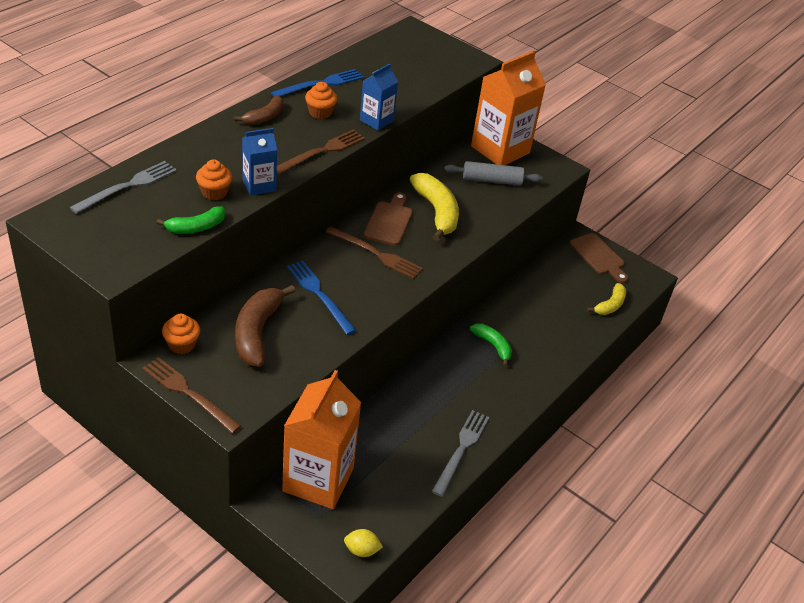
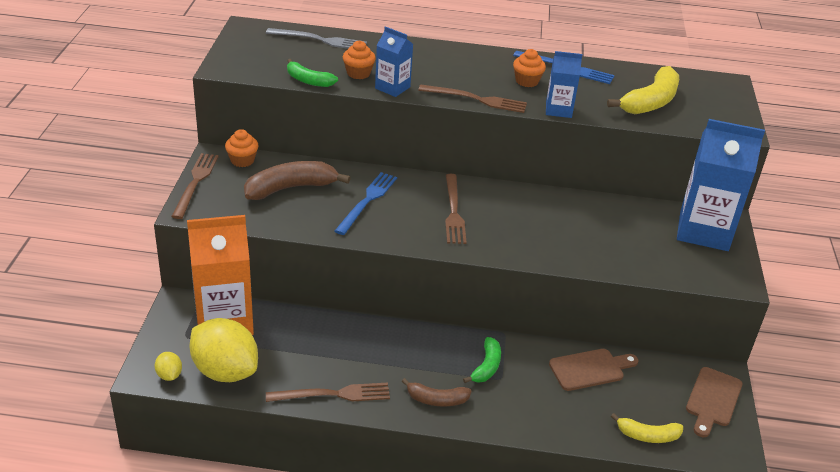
camera: 60 degrees right, 5 degrees down
brown banana [235,96,284,125] -> brown banana moved to [402,378,472,407]
brown cutting board [364,192,413,246] -> brown cutting board moved to [549,349,639,391]
yellow banana [410,173,459,241] -> yellow banana moved to [607,66,679,114]
grey fork [432,410,489,497] -> brown fork [266,383,390,402]
grey rolling pin [444,161,543,186] -> none
orange carton [471,51,546,165] -> blue carton [677,119,765,251]
none -> yellow lemon [189,318,258,382]

